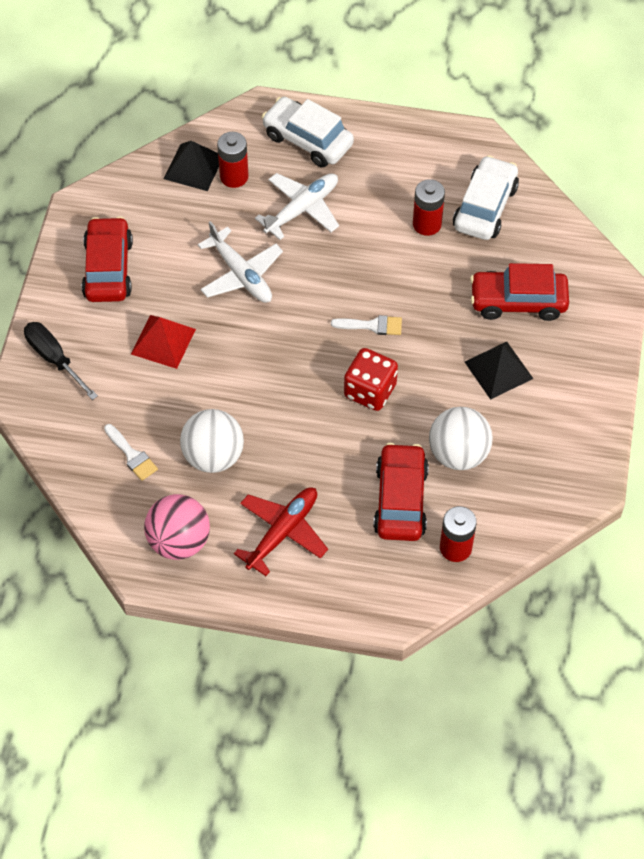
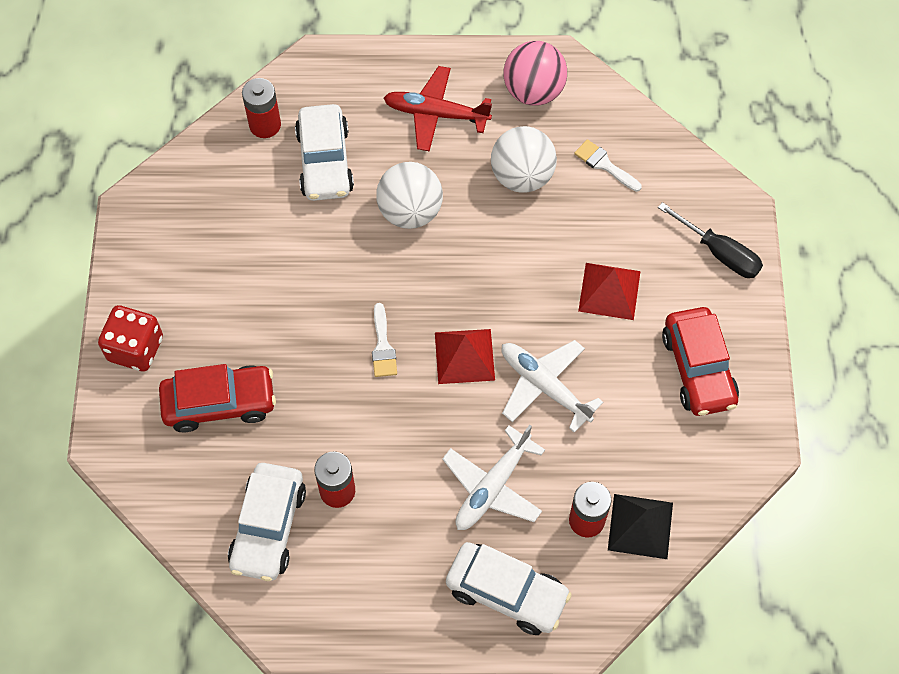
camera: 170 degrees right, 5 degrees up
red plane [234,487,328,576] -> red plane turned 75 degrees clockwise [384,66,492,151]
white brush [331,315,402,335] -> white brush turned 90 degrees counterclockwise [372,303,397,377]
red dice [344,348,398,411] -> red dice moved to [98,305,163,372]
red car [373,443,429,541] -> white car [295,104,354,201]
white ball [429,407,493,470] -> white ball moved to [376,162,443,229]
black pyramid [465,342,533,400] -> none
none -> red pyramid [435,329,495,384]

